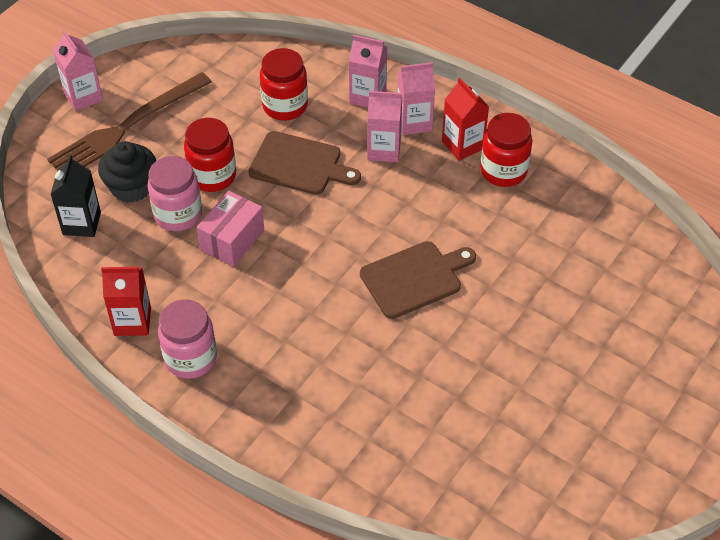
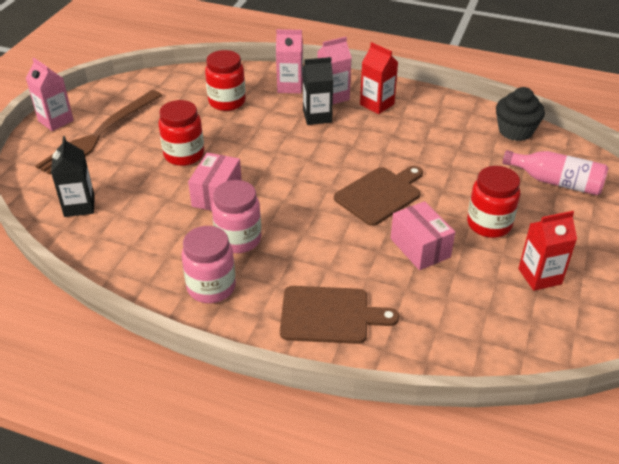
camera: 15 degrees left, 10 degrees down
black cupcake [98,141,156,203] -> black cupcake moved to [496,87,545,141]
red carton [101,267,151,336] -> red carton moved to [518,211,577,291]
pink jar [147,156,202,231] -> pink jar moved to [212,180,261,253]
brown cutting board [249,131,361,195] -> brown cutting board moved to [280,286,399,344]
pink carton [367,91,402,162] -> black carton [303,57,333,125]
red jar [480,113,532,187] -> red jar moved to [467,166,520,238]
none -> pink box [391,201,455,270]
none -> pink bottle [502,150,608,195]

